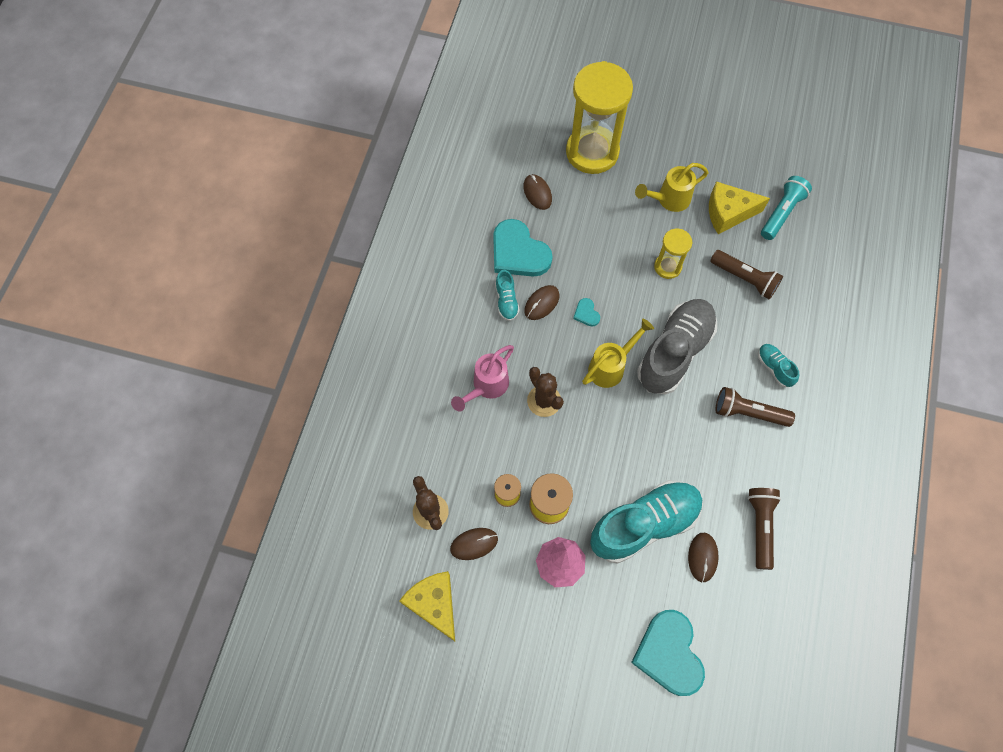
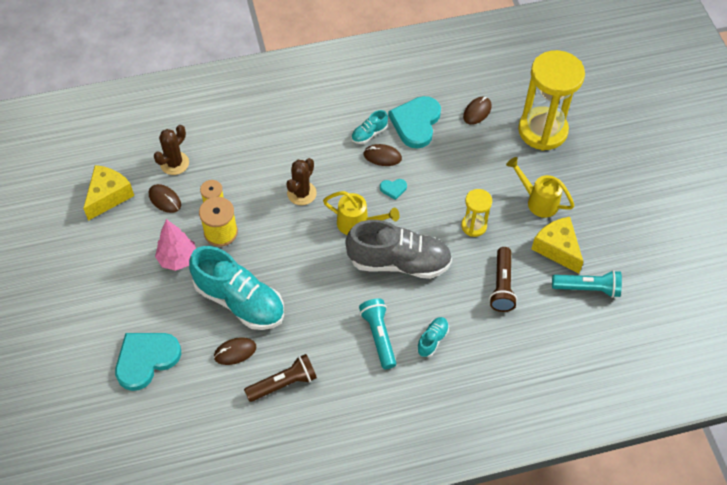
camera: 60 degrees right, 10 degrees down
pink watering can [451,345,514,412] -> none
turquoise heart [573,298,600,327] -> turquoise heart turned 135 degrees counterclockwise [380,179,407,200]
brown flashlight [716,387,795,427] -> turquoise flashlight [359,298,396,369]

